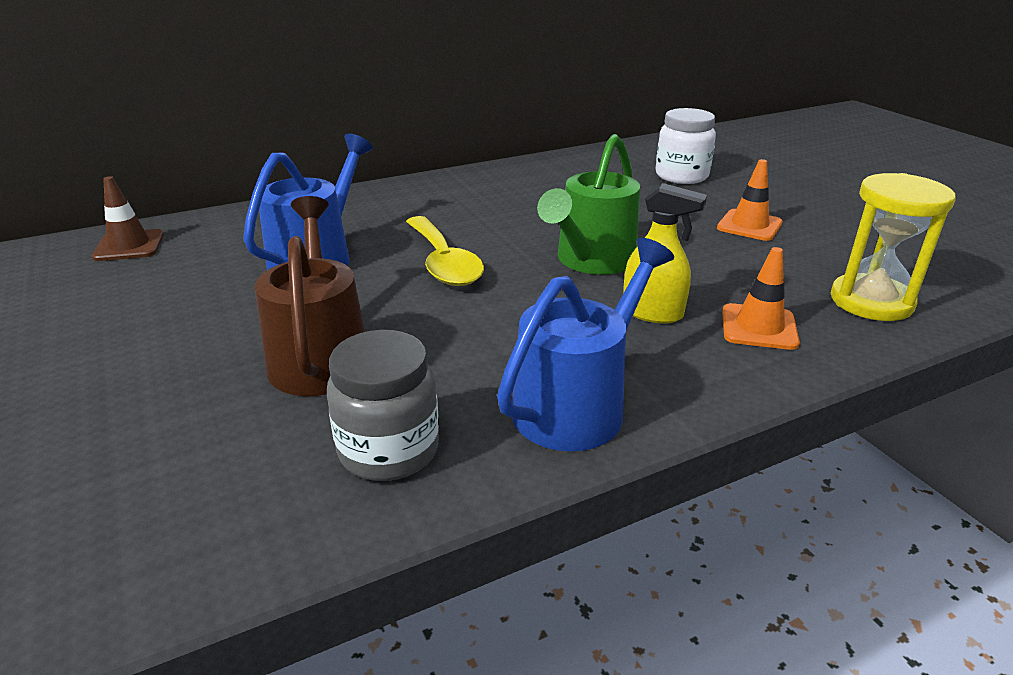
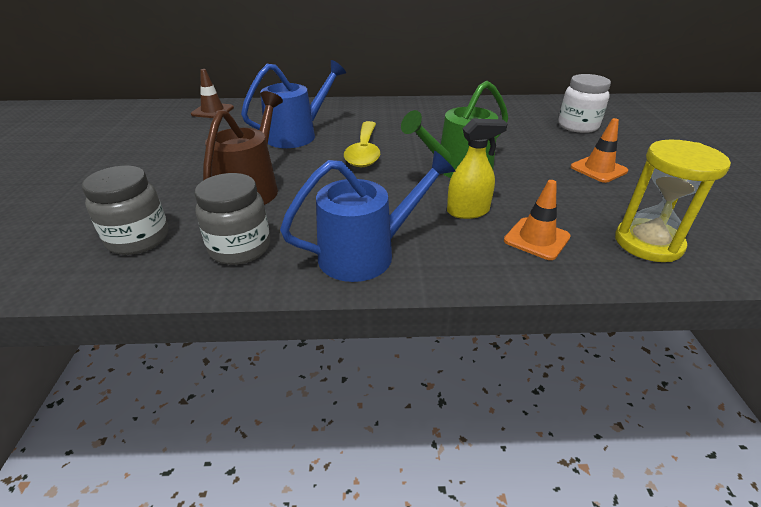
camera: 25 degrees right, 5 degrees up
yellow spray bottle [623,183,707,323] -> yellow spray bottle turned 60 degrees counterclockwise [447,118,507,219]
none -> grey jar [82,166,168,255]

